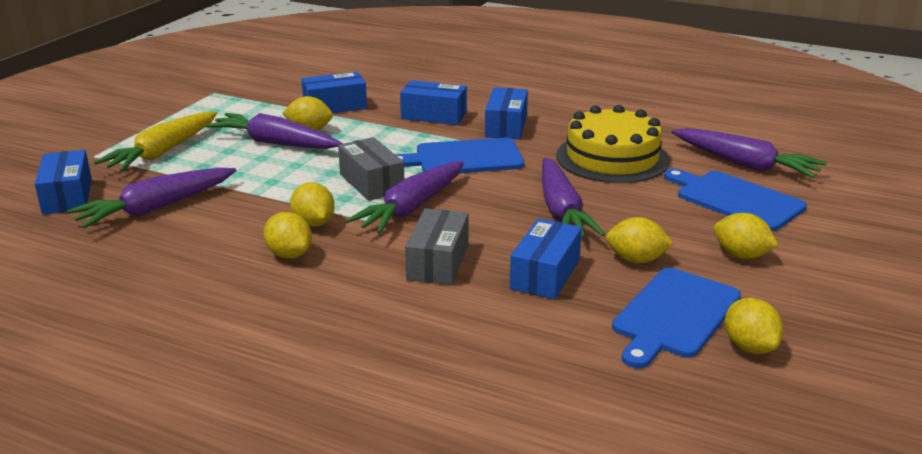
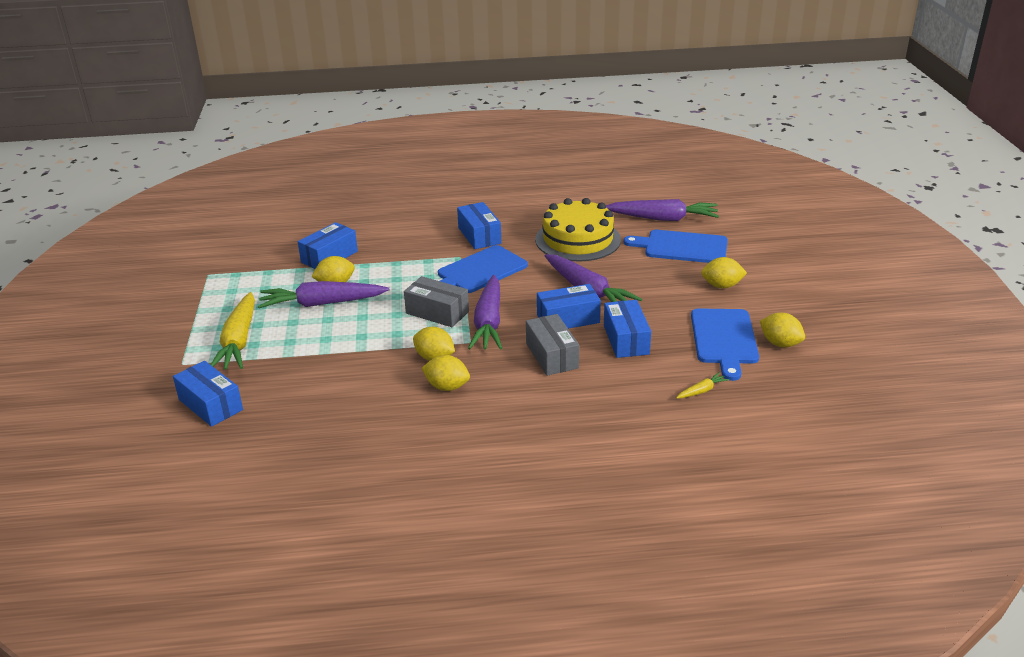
camera: 30 degrees left, 5 degrees up
purple carrot [67,168,236,228] -> none
blue box [400,80,467,125] -> blue box moved to [537,284,601,329]
yellow lemon [606,217,674,263] -> none
none -> yellow carrot [676,372,729,399]

